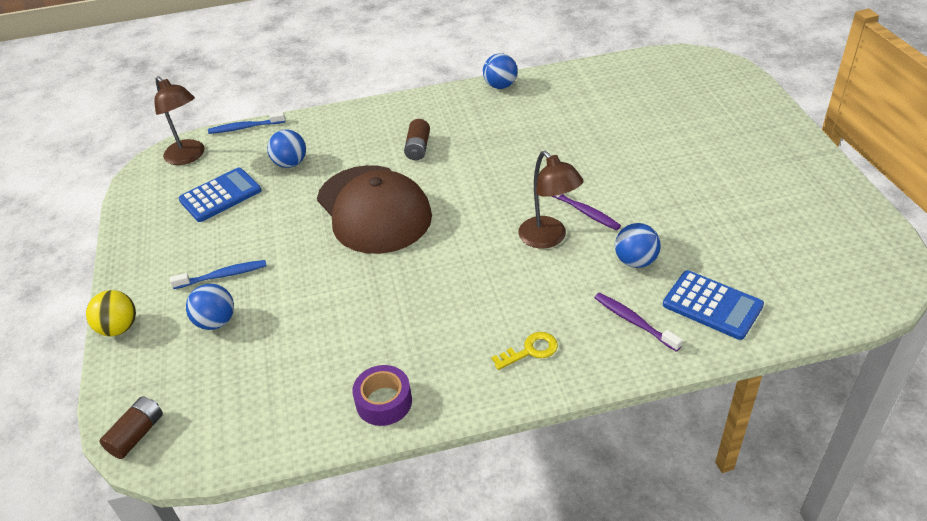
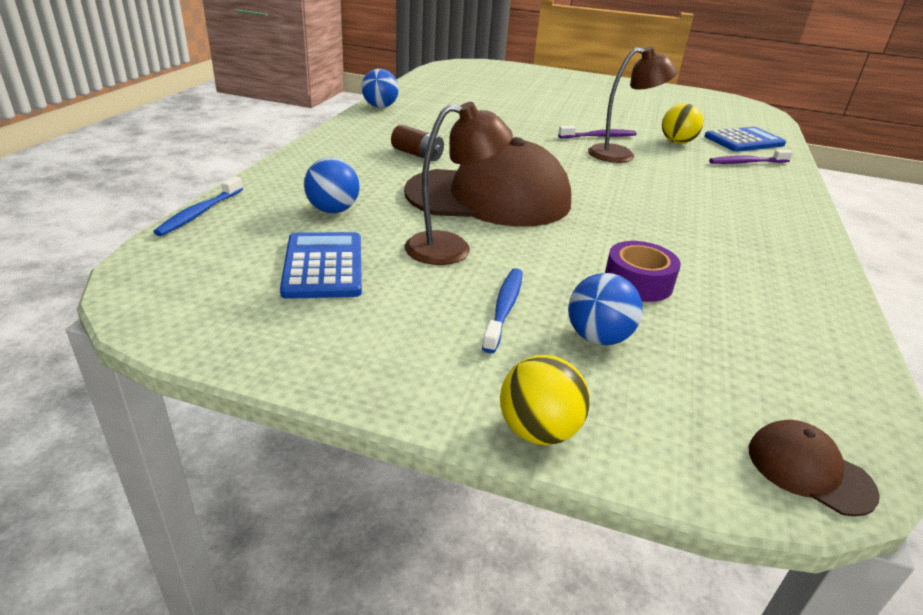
camera: 65 degrees left, 10 degrees down
brown battery [99,396,163,459] -> brown cap [749,420,880,517]
brown lamp [154,76,205,165] -> brown lamp moved to [405,102,513,265]
purple tape [352,365,412,426] -> purple tape moved to [605,241,681,302]
yellow key [492,332,558,370] -> none
blue ball [615,223,661,268] -> yellow ball [662,103,703,144]

